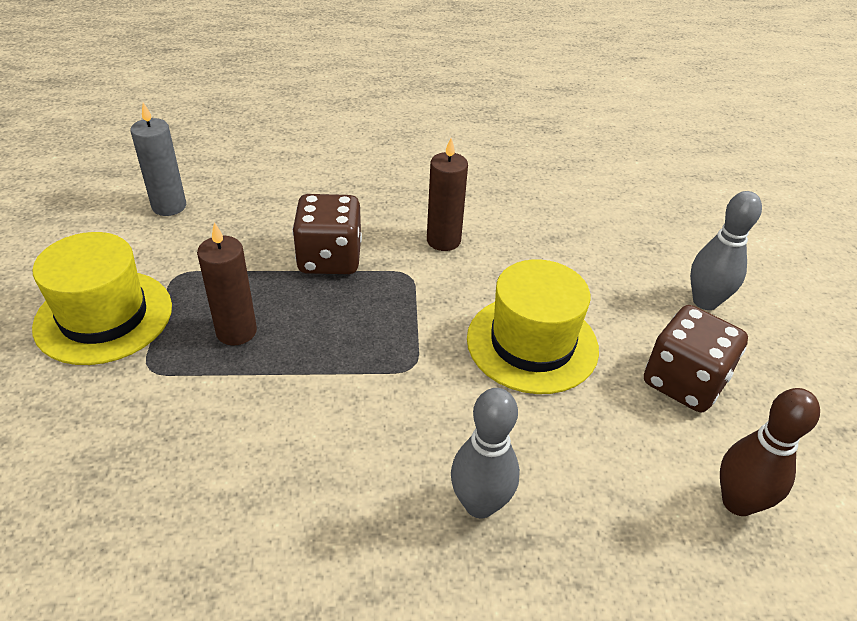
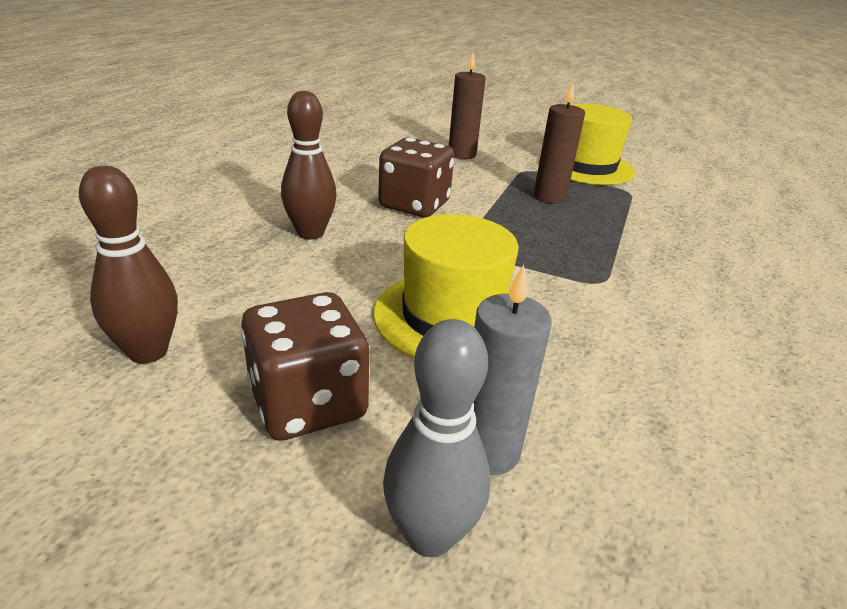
camera: 115 degrees right, 10 degrees down
grey candle [131,102,186,216] -> grey candle moved to [473,265,552,475]
brown dice [292,194,362,274] -> brown dice moved to [378,137,454,217]
brown candle [427,138,468,251] -> brown candle moved to [449,52,486,159]
grey bowling pin [451,388,520,519] -> brown bowling pin [281,91,337,240]

